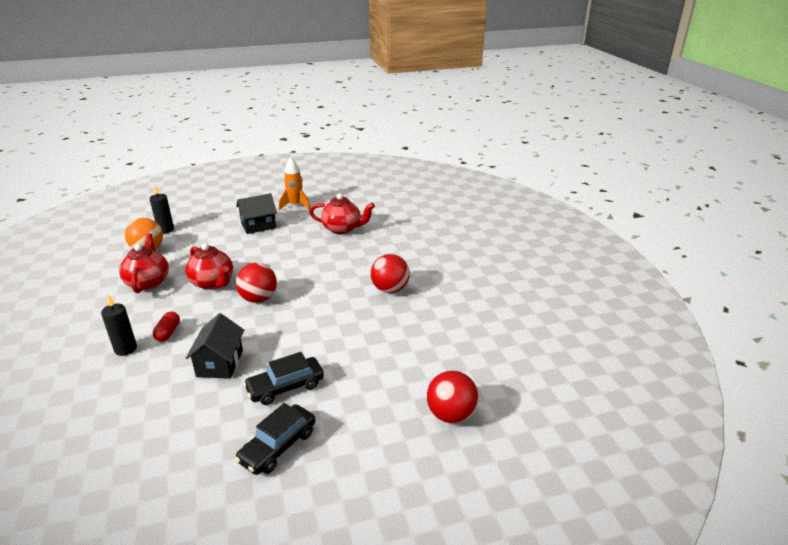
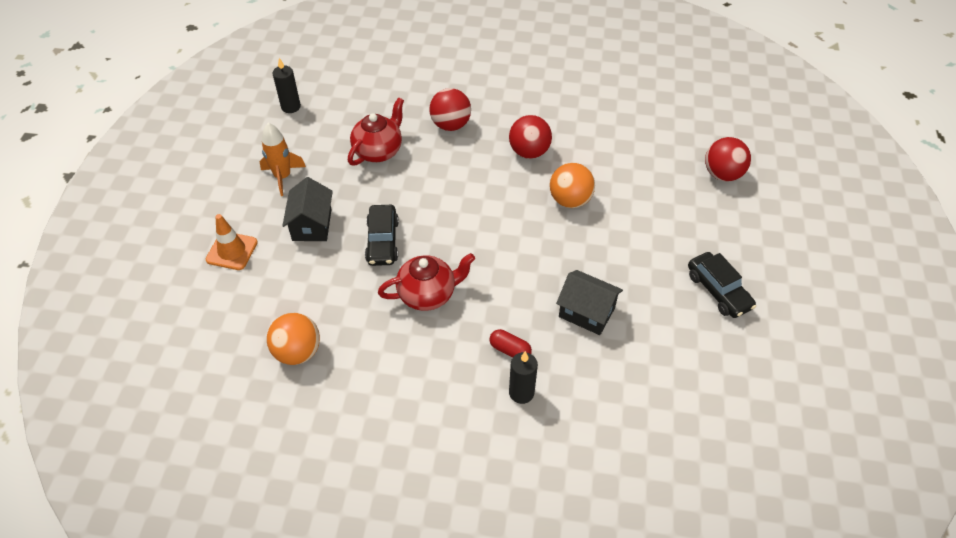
camera: 65 degrees left, 20 degrees up
red teapot [119,233,169,293] -> none
black candle [150,185,174,233] -> black candle moved to [272,58,301,113]
red ball [236,263,277,303] -> red ball moved to [429,88,471,131]
black car [243,352,324,405] -> black car moved to [365,205,399,266]
none -> orange traffic cone [206,214,258,270]
none -> orange ball [550,163,595,208]

